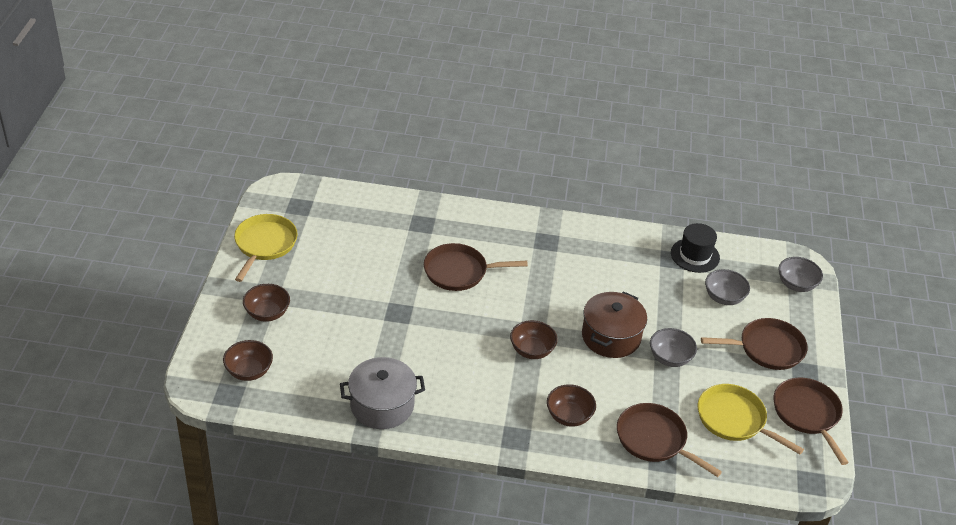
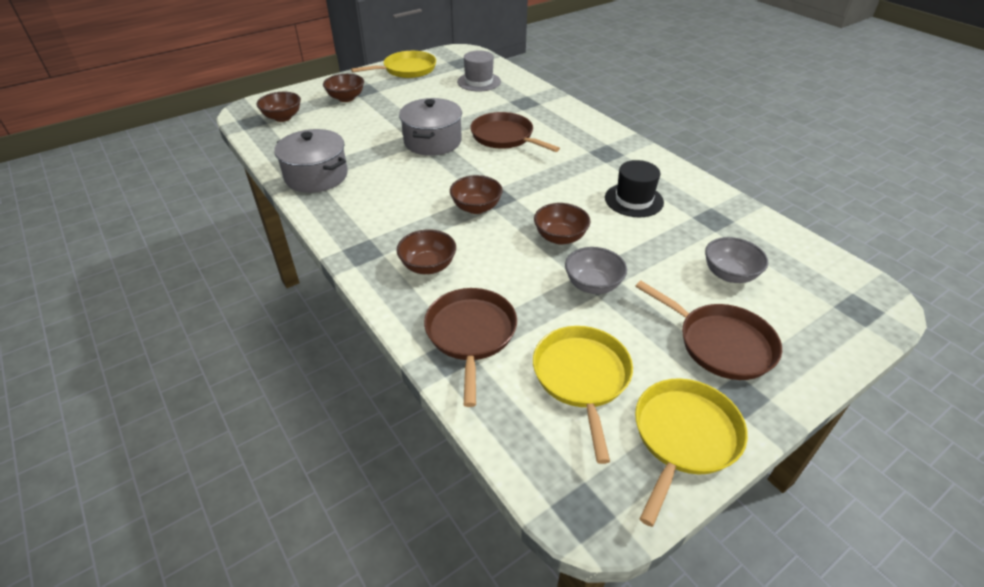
camera: 50 degrees right, 0 degrees up
brown pot [582,291,647,358] -> brown bowl [534,203,590,245]
black hat [671,223,720,273] -> black hat moved to [605,160,664,217]
brown pan [774,378,849,465] -> yellow pan [635,378,748,527]
grey bowl [779,257,823,292] -> none
none -> grey pot [399,98,462,156]
none -> grey hat [457,50,501,92]

